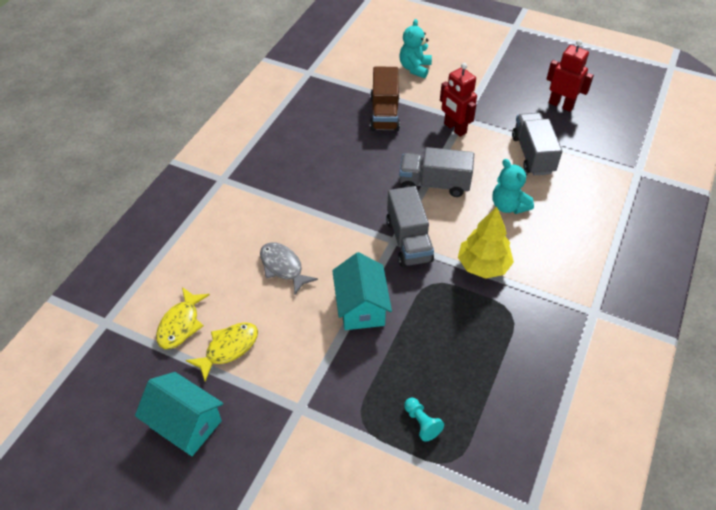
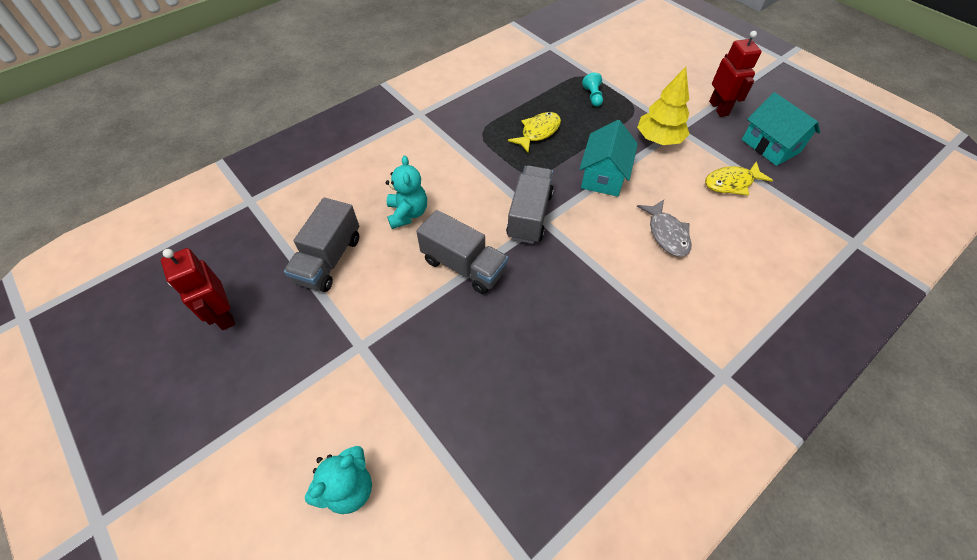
camera: 155 degrees left, 5 degrees up
yellow fish [156,287,210,349] -> yellow fish moved to [508,112,561,153]
brown truck [370,66,400,131] -> none
red robot [440,63,477,137] -> red robot moved to [709,31,762,117]
yellow tree [458,207,514,279] -> yellow tree moved to [637,67,689,145]

